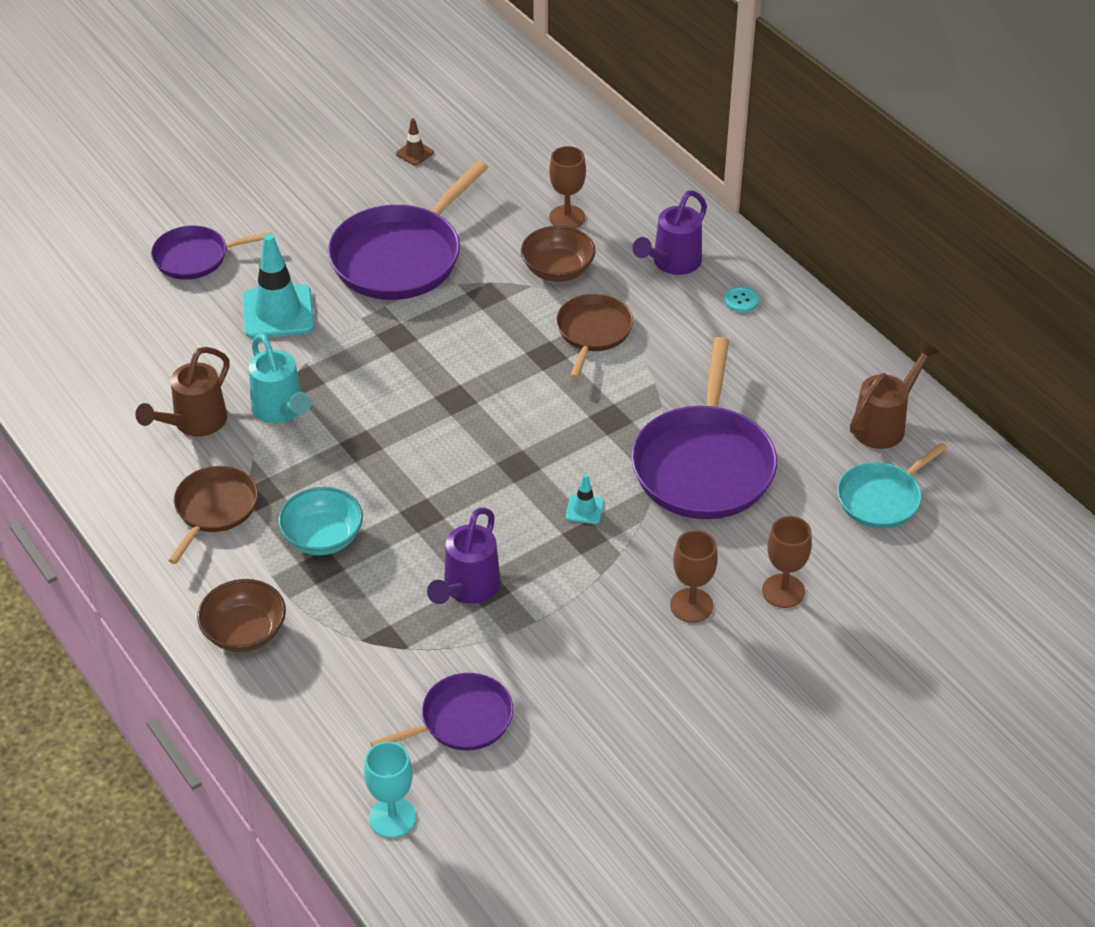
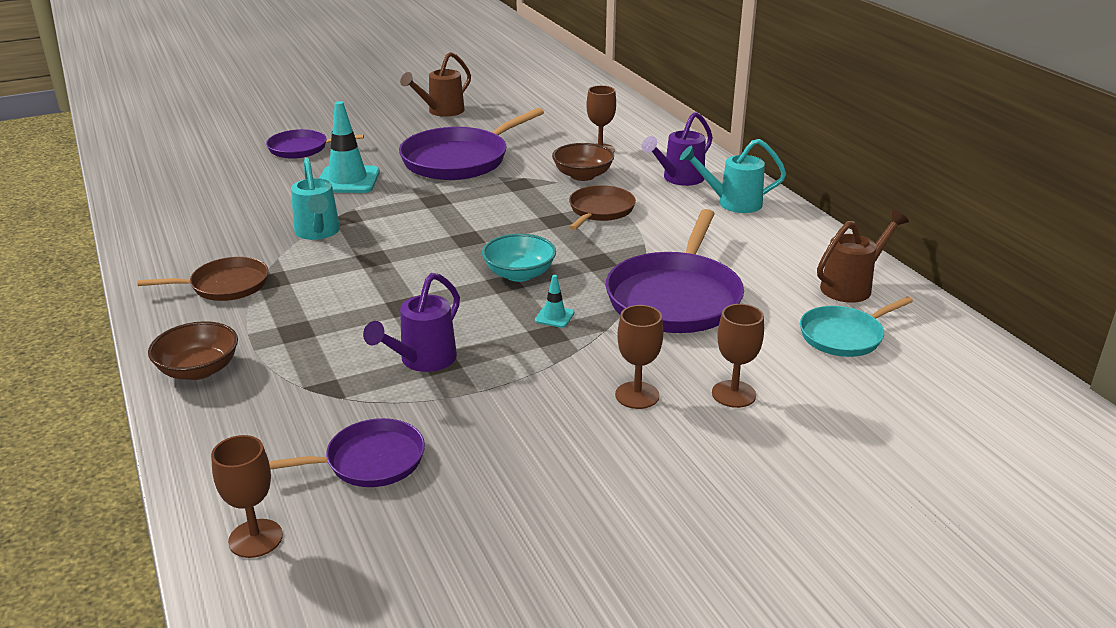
camera: 10 degrees right, 15 degrees down
brown watering can [135,347,230,436] -> brown watering can moved to [400,52,471,117]
brown pan [168,466,258,564] -> brown pan turned 45 degrees clockwise [137,257,268,301]
turquoise bowl [278,487,363,555] -> turquoise bowl moved to [482,234,556,282]
turquoise goblet [364,741,416,838] -> brown goblet [211,435,283,558]
brown traffic cone [396,118,434,165] -> none
turquoise button [724,286,759,313] -> turquoise watering can [680,139,786,213]

